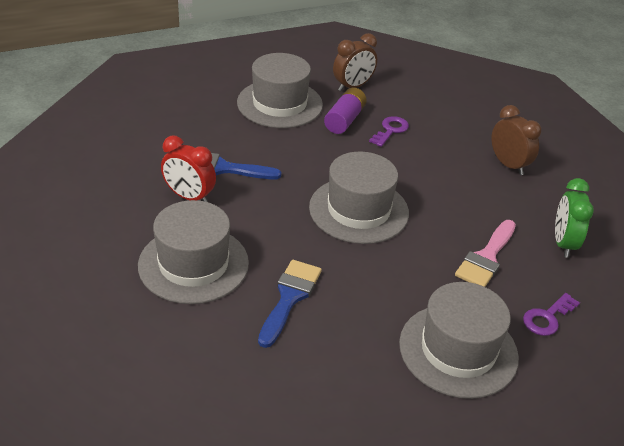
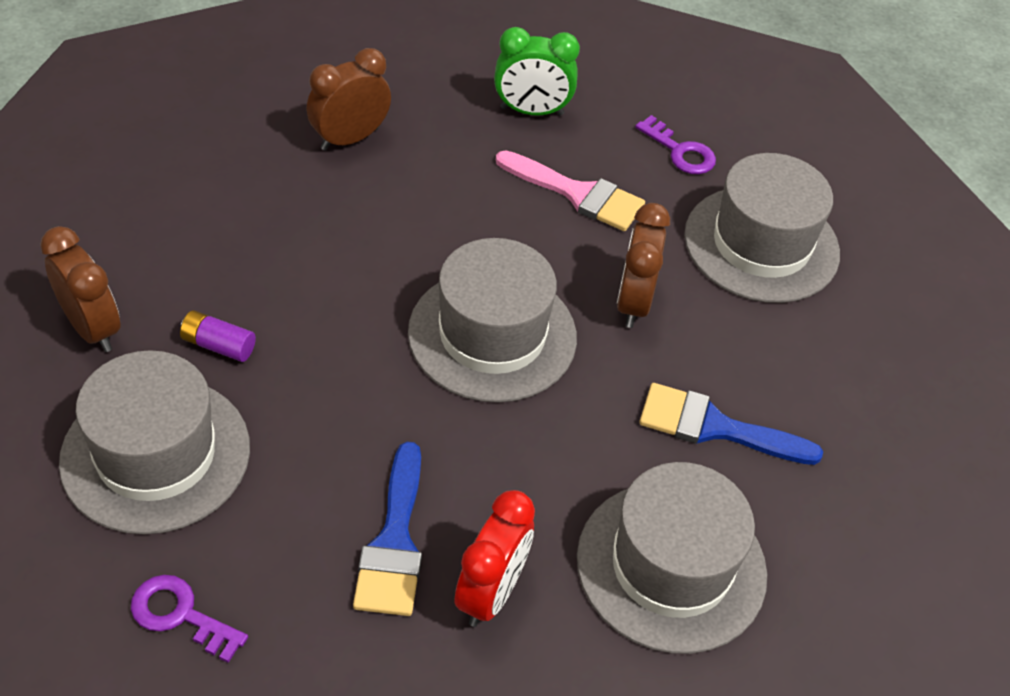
camera: 95 degrees left, 10 degrees up
purple battery [324,88,367,134] -> purple battery [180,310,256,362], size x0.65
purple key [369,116,409,147] -> purple key moved to [131,575,248,663]
none -> brown clock [617,203,670,328]

